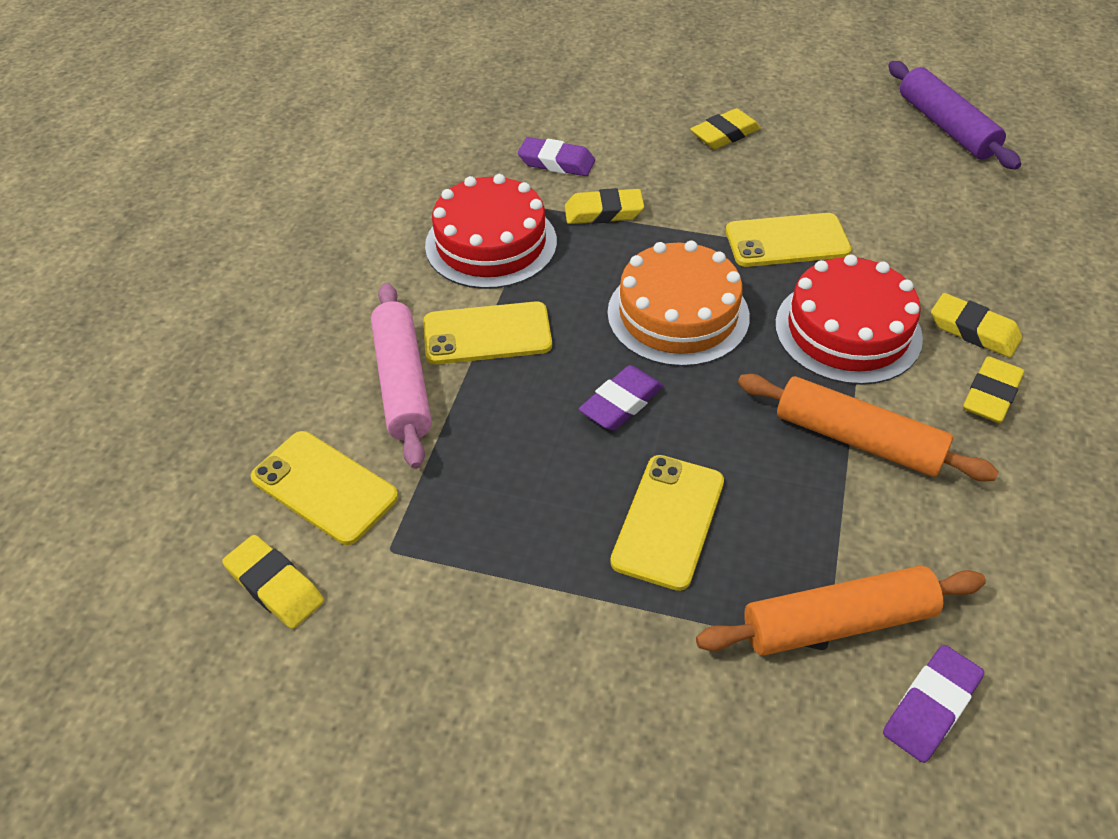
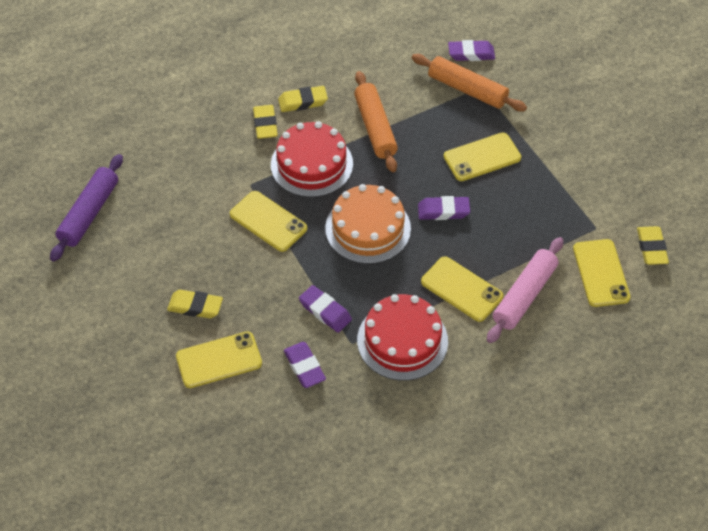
camera: 135 degrees left, 5 degrees up
yellow eraser [565,188,644,224] -> purple eraser [299,285,352,333]
none -> yellow phone [176,331,262,388]

